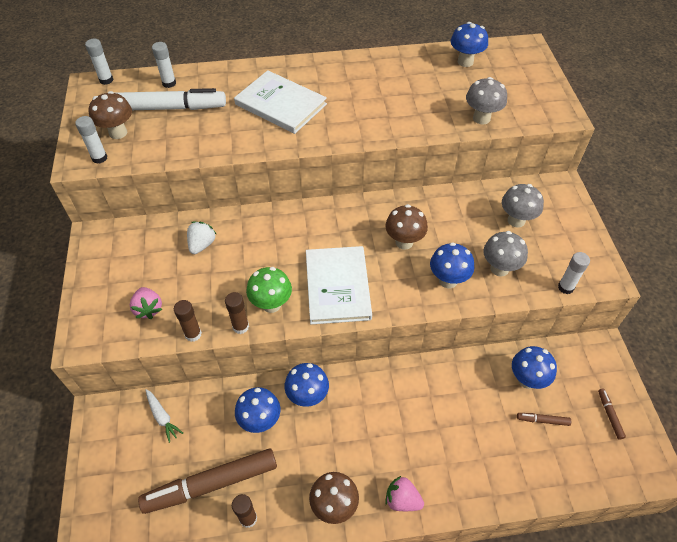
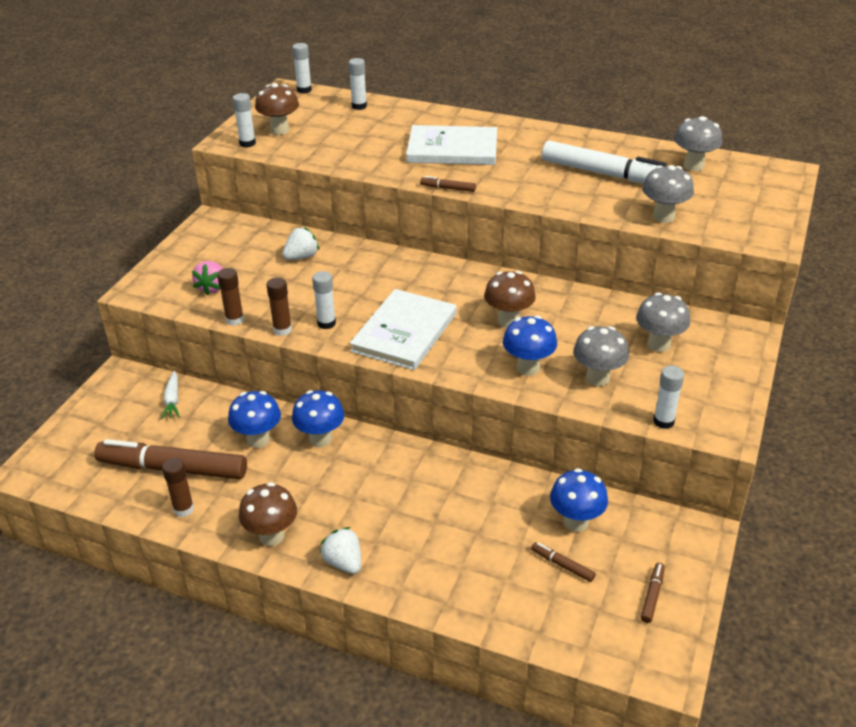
camera: 30 degrees right, 15 degrees down
white marker [117,88,226,110] -> white marker moved to [542,141,667,184]
white book [234,70,327,134] -> white book turned 60 degrees counterclockwise [406,125,497,165]
green mushroom [246,267,292,313] -> white glue stick [312,271,336,329]
pink strawberry [385,476,424,511] -> white strawberry [320,527,361,574]
blue mushroom [451,22,488,67] -> grey mushroom [674,116,722,171]
none -> brown marker [420,176,476,192]

